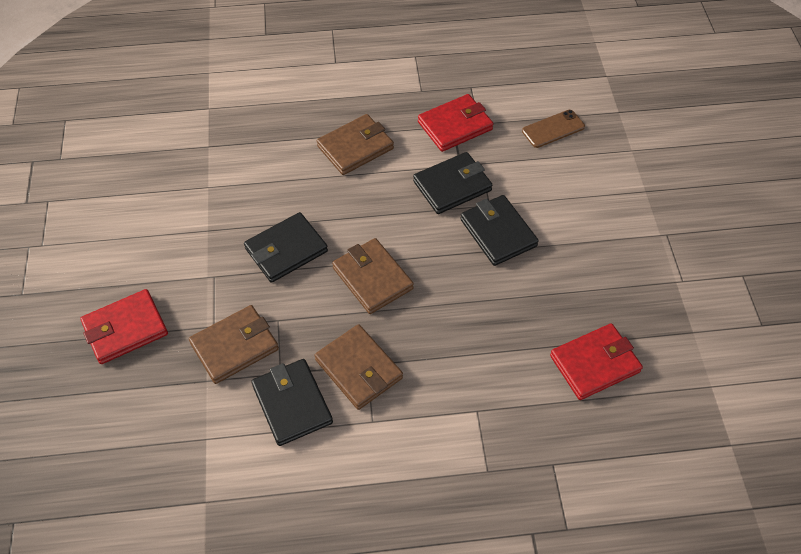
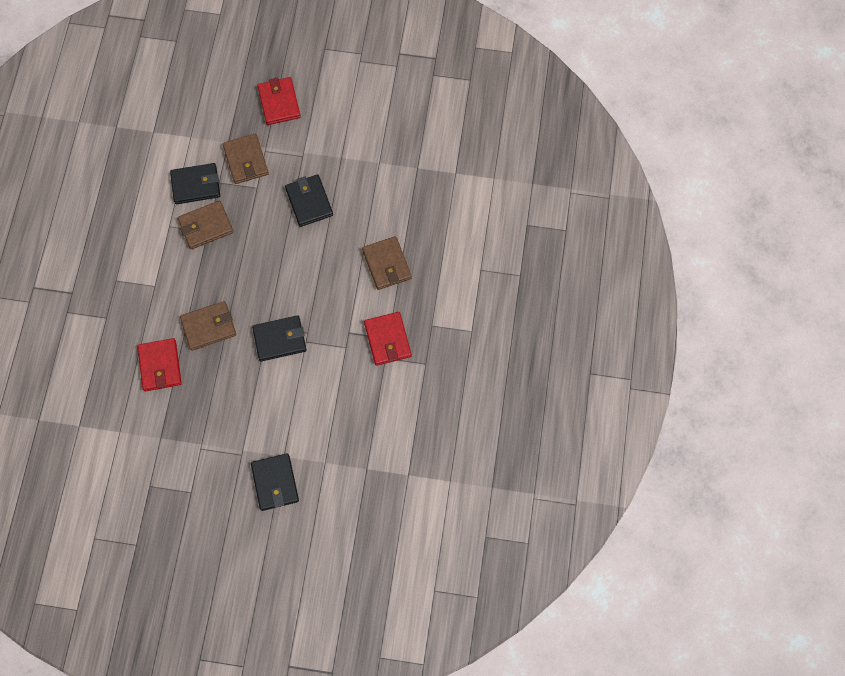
camera: 105 degrees right, 15 degrees up
brown wallet [332,238,414,314] -> brown wallet moved to [180,301,236,350]
black wallet [413,152,492,214] -> black wallet moved to [251,453,299,511]
brown phone [522,110,585,148] -> none

